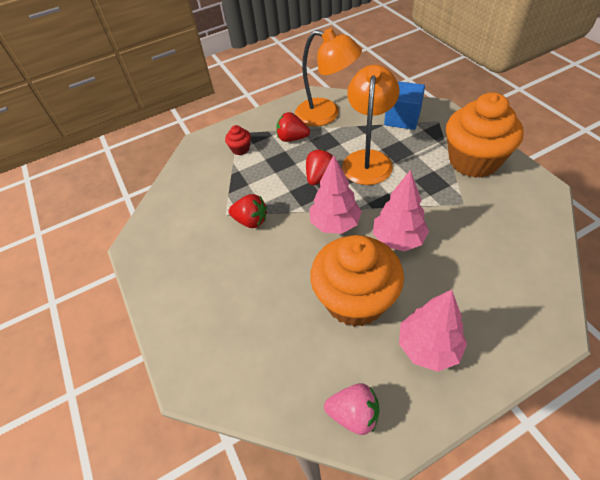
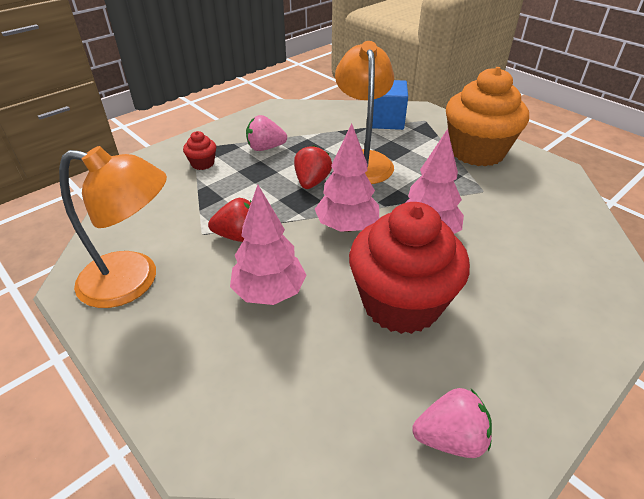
camera: 20 degrees left, 10 degrees down
red strawberry [277,112,310,142] -> pink strawberry [246,115,287,151]
orange lamp [295,28,362,126] -> orange lamp moved to [59,146,167,308]
orange cupcake [310,235,404,327] -> red cupcake [349,202,470,334]
pink tree [399,290,467,372] -> pink tree moved to [230,185,306,305]

